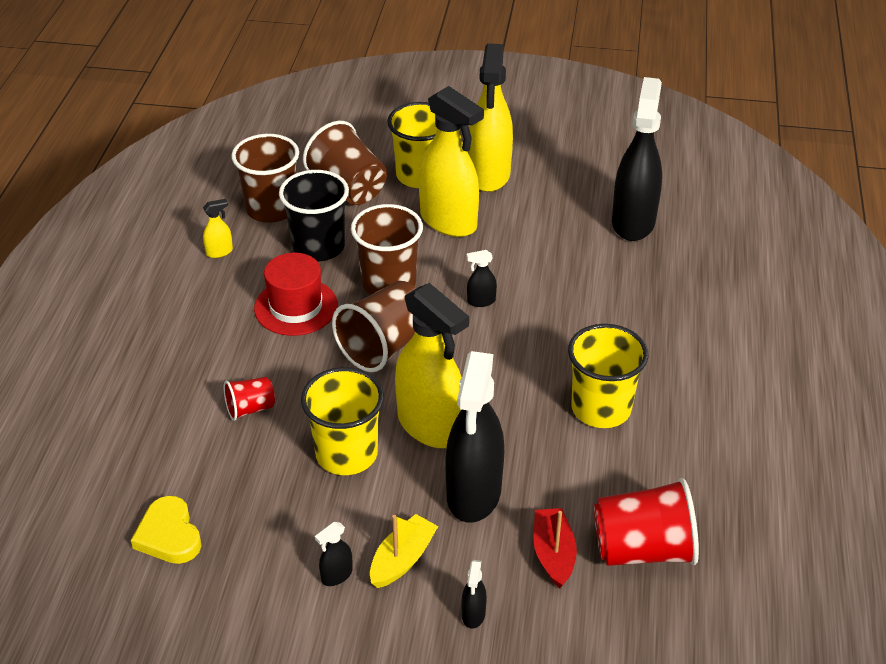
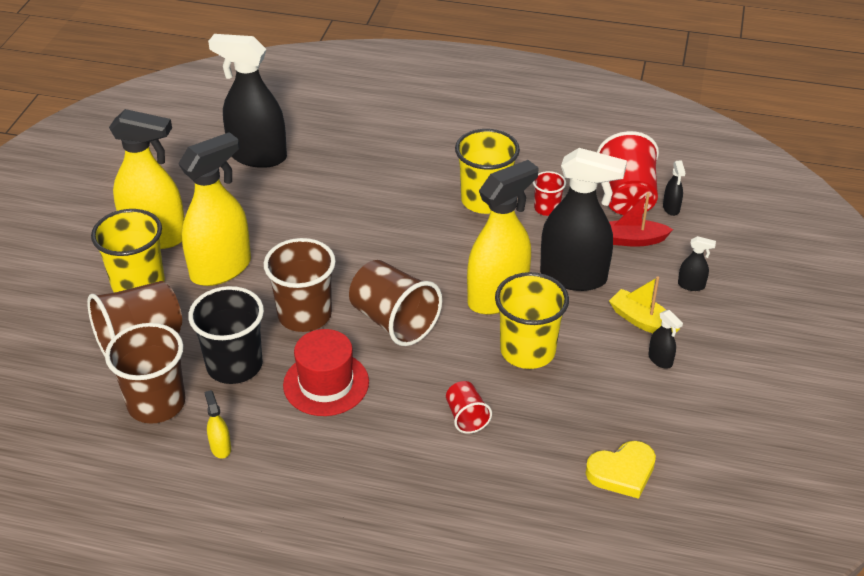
camera: 85 degrees left, 0 degrees up
black spray bottle [467,250,497,307] -> black spray bottle moved to [663,160,685,216]
none -> red cup [533,171,566,216]

